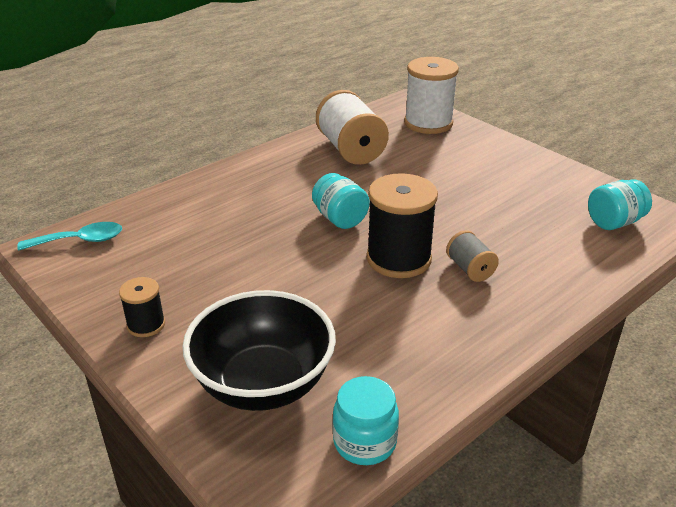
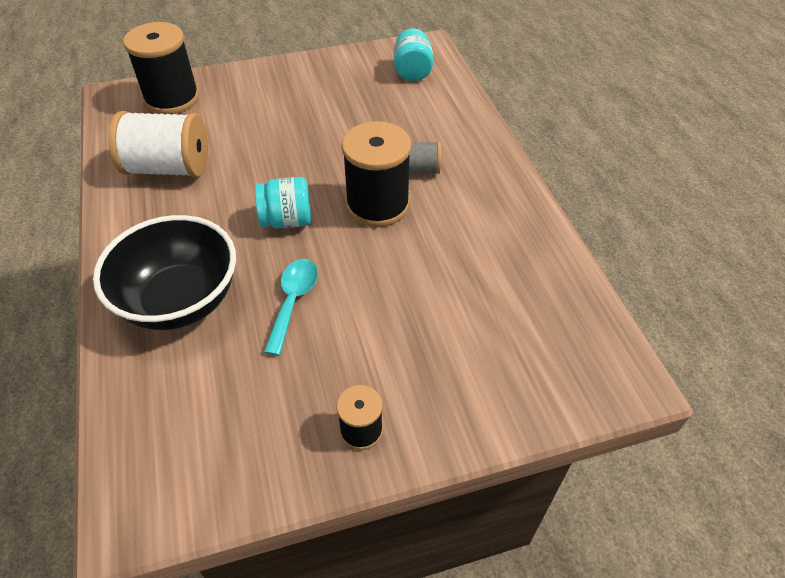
camera: 65 degrees left, 15 degrees up
turquoise spoon [17,222,122,251] -> turquoise spoon moved to [264,259,318,356]
black bowl [182,290,336,411] -> black bowl moved to [93,215,236,330]
turquoise jar [333,376,399,465] -> none
white spool [404,57,459,134] -> black spool [123,22,199,114]

